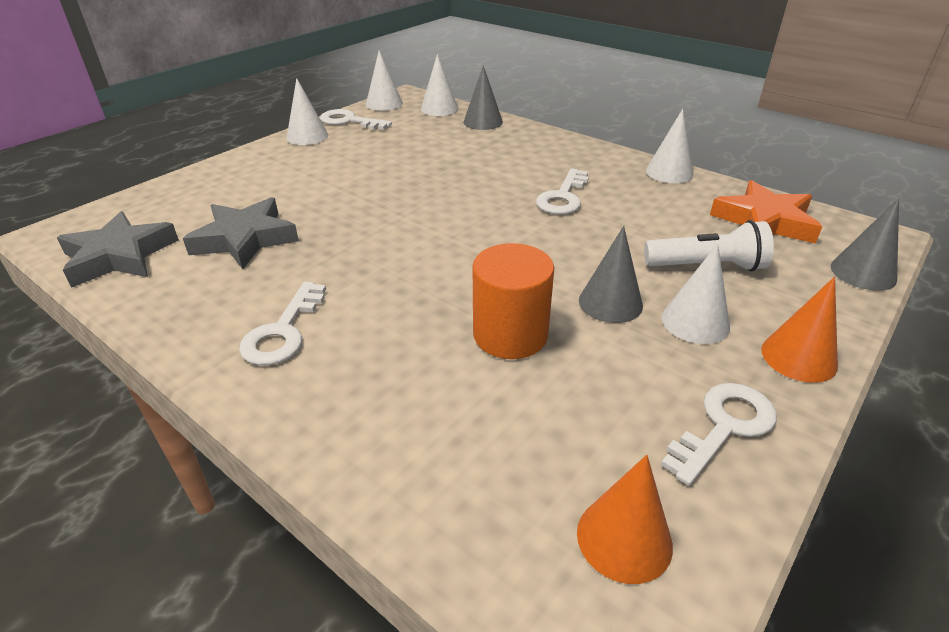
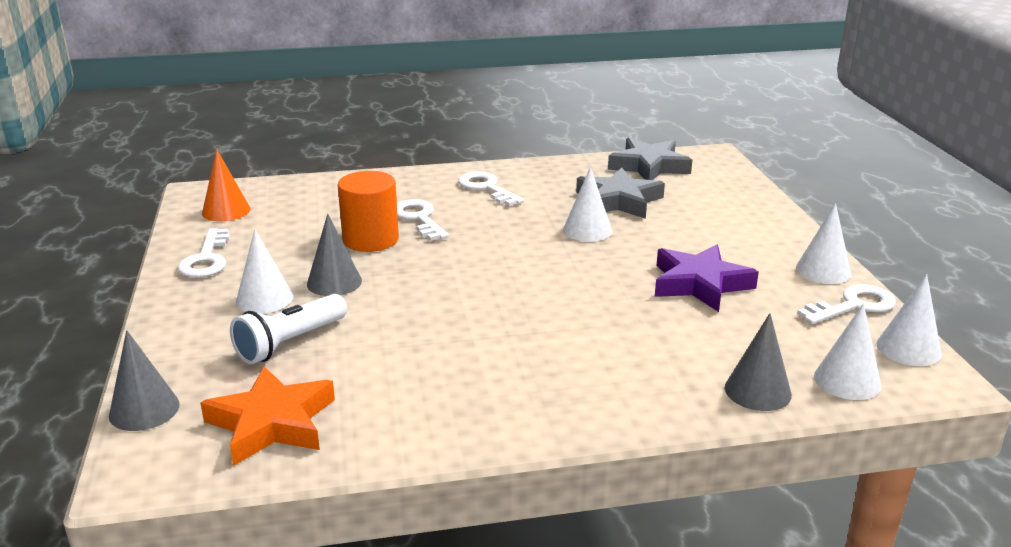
camera: 130 degrees right, 10 degrees down
white key [536,168,589,214] -> white key moved to [397,199,449,241]
white cone [646,109,693,183] -> white cone moved to [563,167,612,242]
orange cone [761,277,838,383] -> none
none -> purple star [655,244,759,312]

